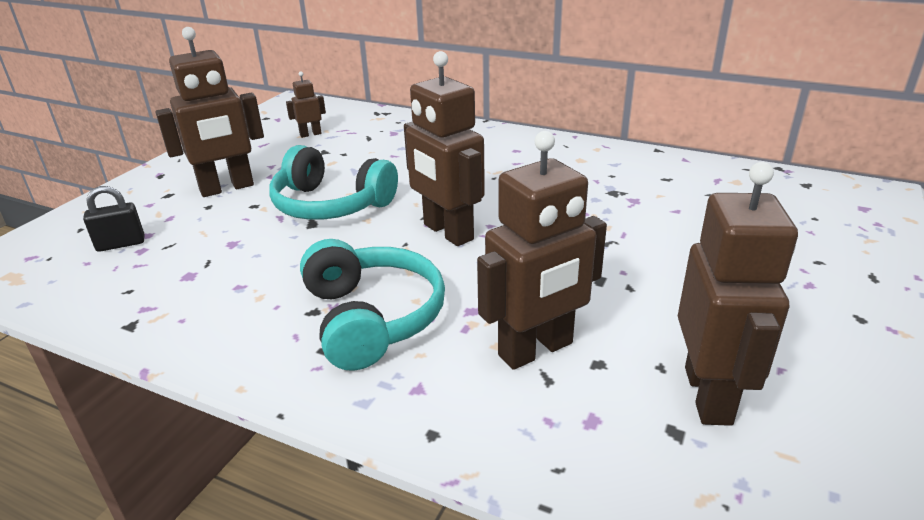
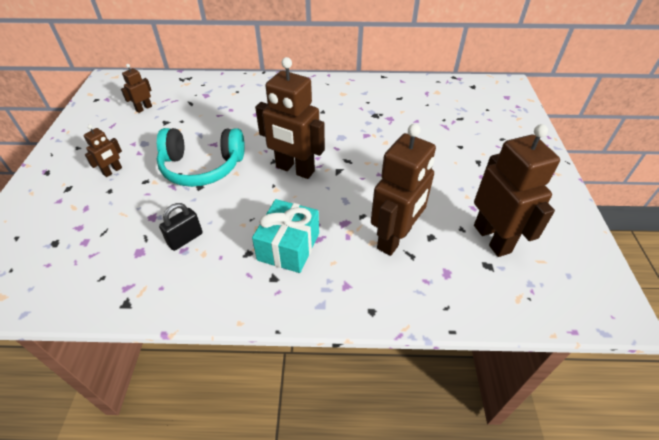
camera: 25 degrees left, 15 degrees up
black padlock [83,186,145,252] -> black padlock moved to [159,203,203,251]
brown robot [155,27,264,197] -> brown robot [84,125,122,177], size x0.47
turquoise headphones [300,239,445,371] -> turquoise gift [252,199,319,273]

